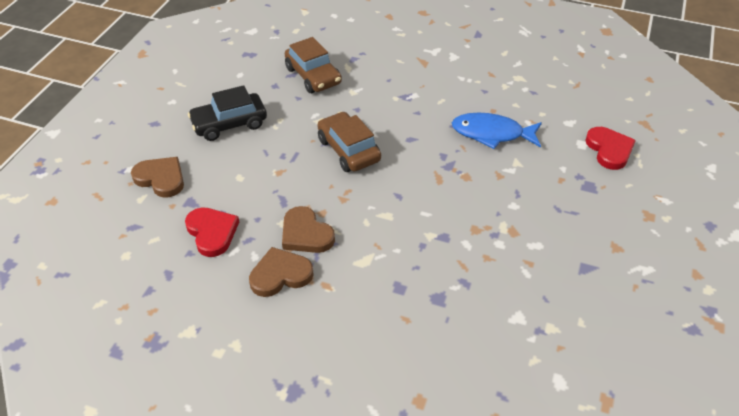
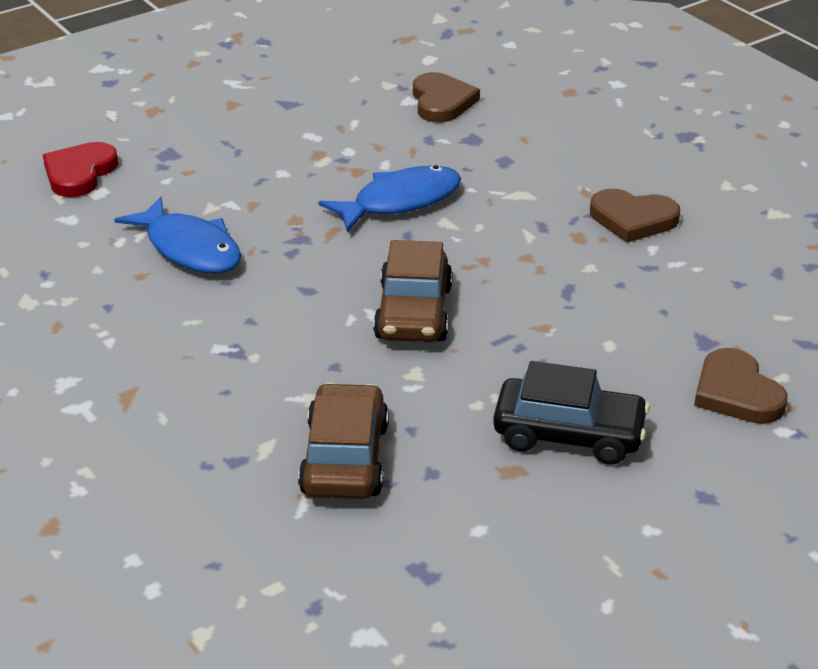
camera: 145 degrees left, 10 degrees down
red heart [185,208,239,257] -> none
brown heart [282,206,335,253] -> brown heart moved to [413,72,480,122]
none -> blue fish [318,165,461,232]

